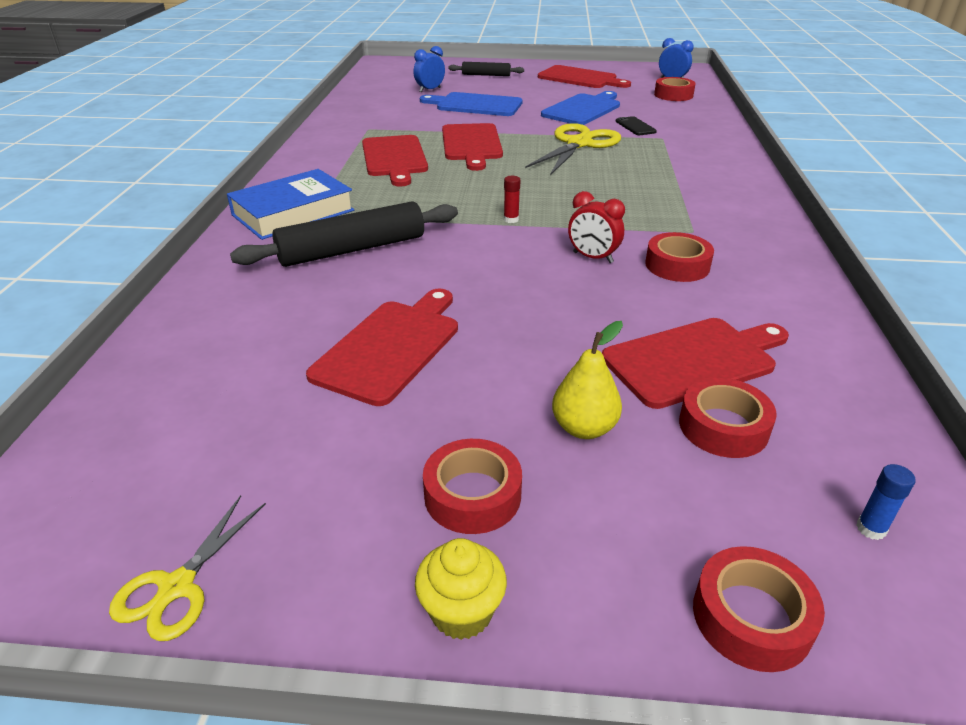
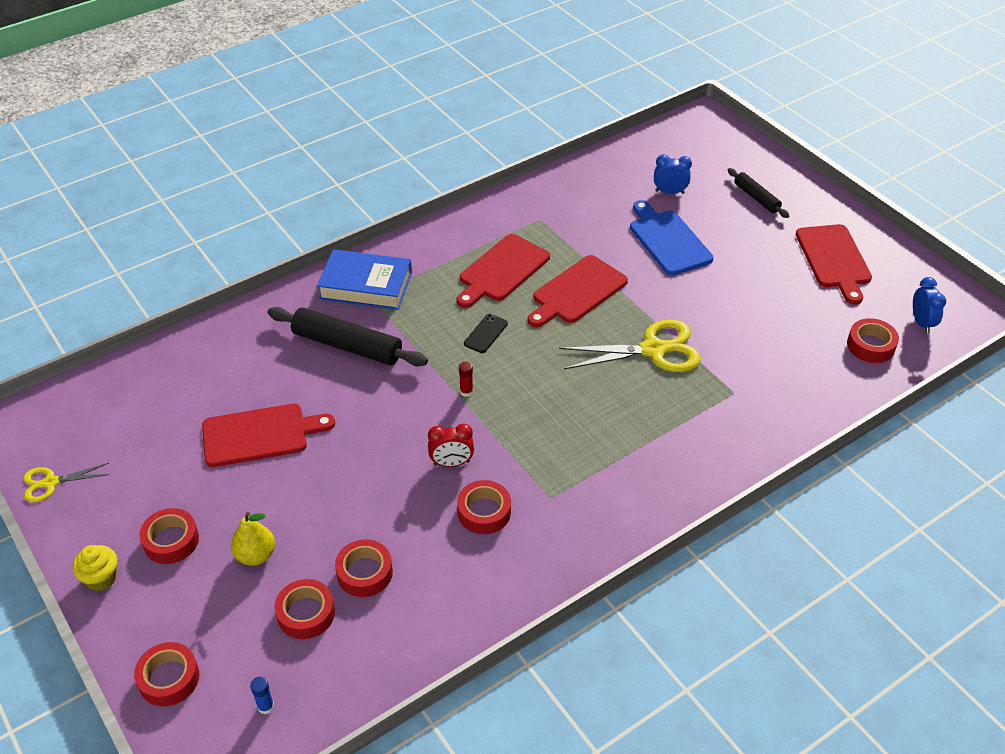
camera: 50 degrees right, 10 degrees up
blue cutting board [541,91,620,125] -> none
red clock [568,191,625,263] -> red clock turned 90 degrees counterclockwise [428,423,474,467]
red cutting board [602,318,789,409] -> red tape [335,539,393,597]
black phone [616,116,657,135] -> black phone moved to [464,314,508,353]

